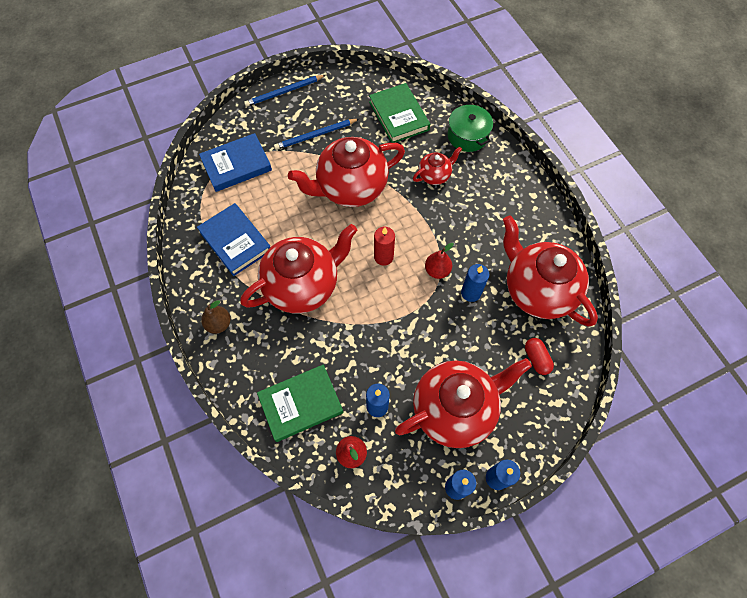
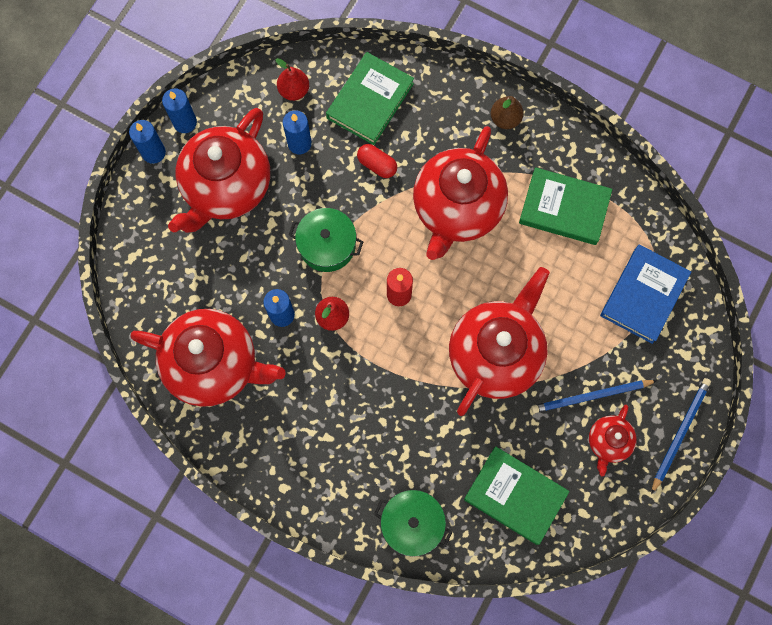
camera: 145 degrees right, 10 degrees up
blue book [197,203,270,276] -> green book [519,167,612,245]
blue pencil [274,119,359,150] -> blue pencil turned 135 degrees counterclockwise [531,380,658,414]
red teapot [413,147,462,185] -> red teapot moved to [589,405,637,476]
red capsule [525,338,554,375] -> red capsule moved to [357,144,397,178]
none -> green pot [289,208,364,272]

